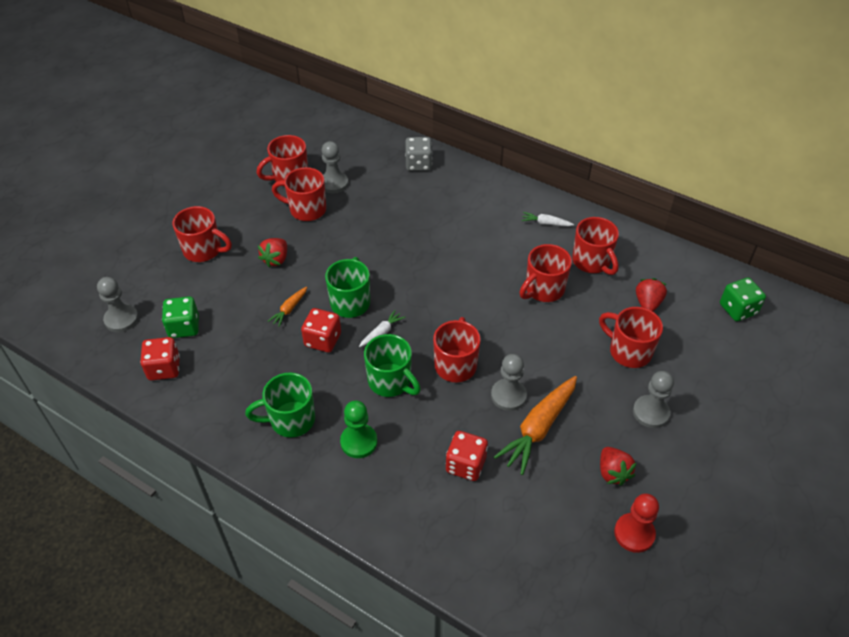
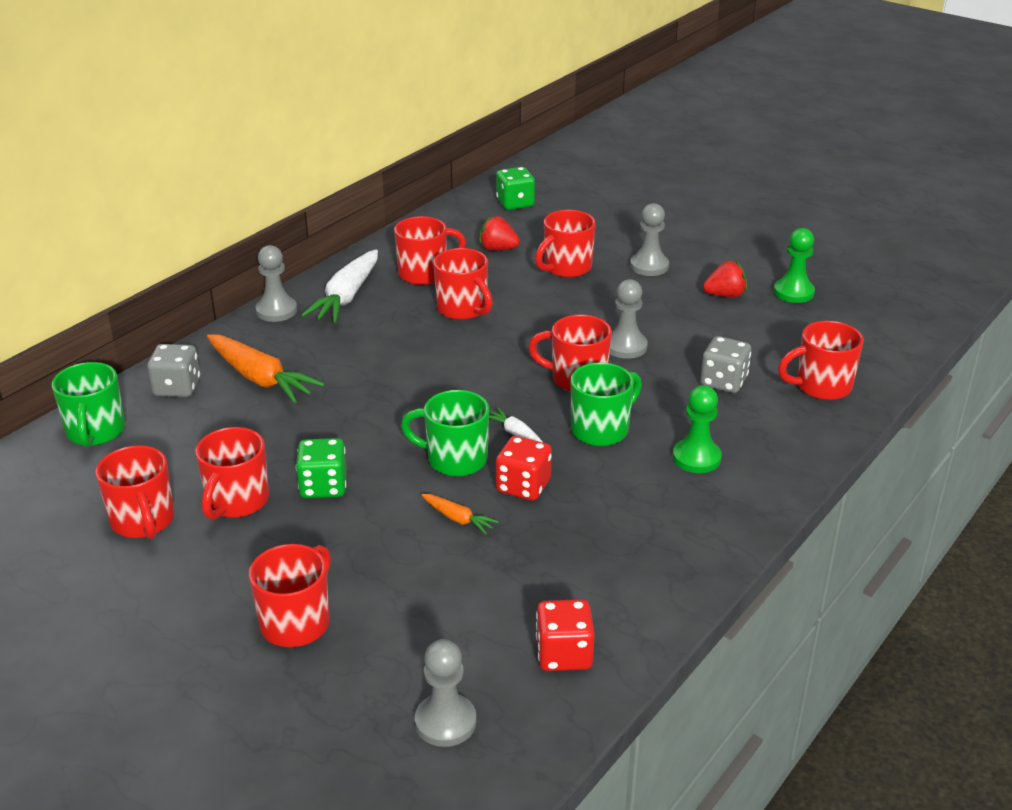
camera: 85 degrees left, 15 degrees down
green dice [162,297,199,338] -> green dice moved to [296,438,347,498]
green mug [245,373,315,438] -> green mug moved to [52,362,125,447]
red strawberry [258,238,287,268] -> none
grey pawn [322,141,348,193] -> grey pawn moved to [255,245,297,322]
red dice [446,431,488,481] -> grey dice [700,336,751,393]
orange carrot [494,376,577,475] -> orange carrot moved to [207,334,325,403]
white carrot [521,212,574,226] -> white carrot [301,249,378,323], size x2.05
red pawn [614,494,659,553] -> green pawn [774,228,815,303]
none -> red mug [778,321,864,400]

